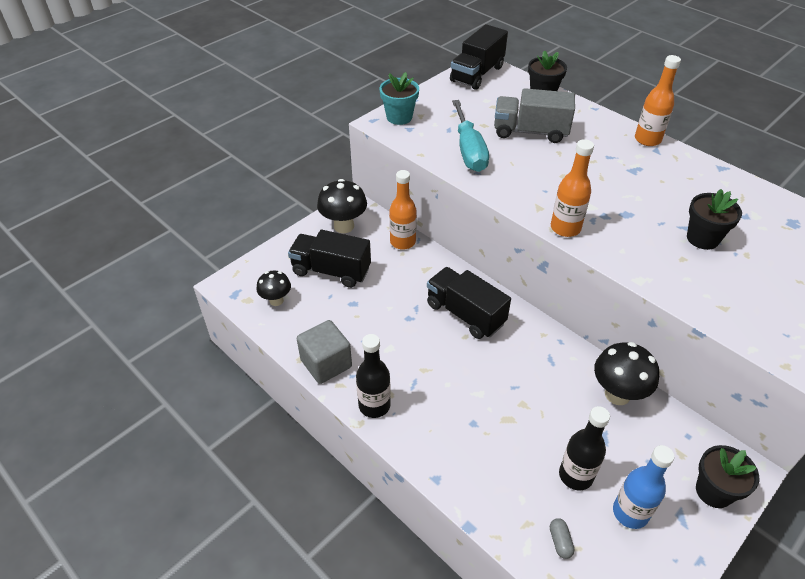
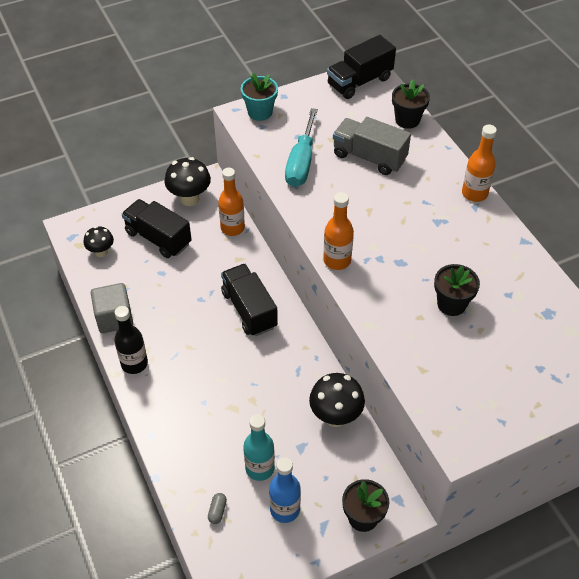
camera: 20 degrees right, 5 degrees up
black bottle [559,406,610,490] -> turquoise bottle [243,414,275,481]

